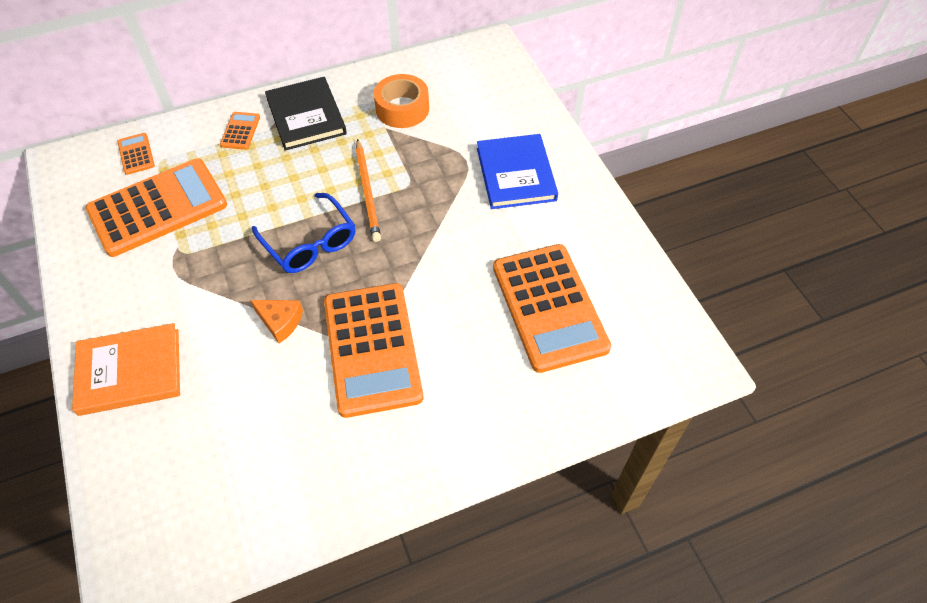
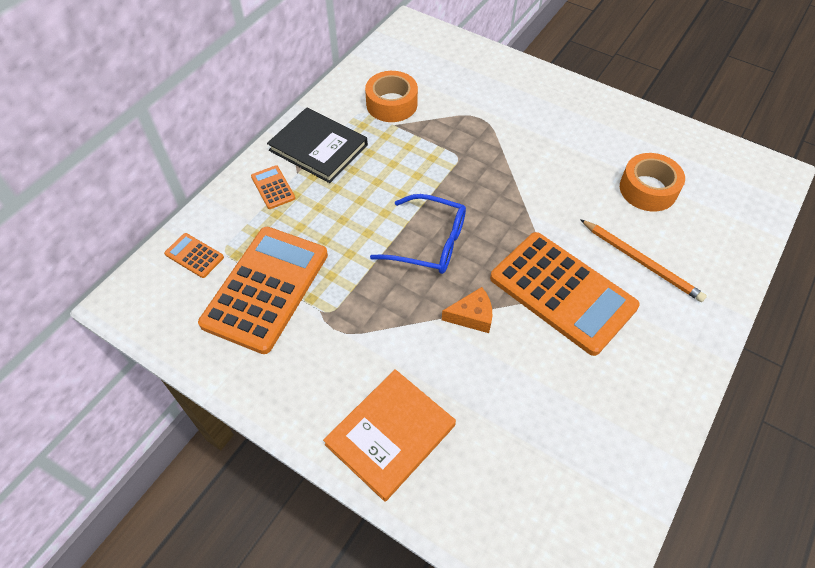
camera: 35 degrees left, 0 degrees up
orange pencil [356,139,381,242] -> orange pencil moved to [580,219,707,302]
blue book [477,134,558,209] -> none
orange calculator [493,244,611,373] -> orange tape [620,153,685,211]

